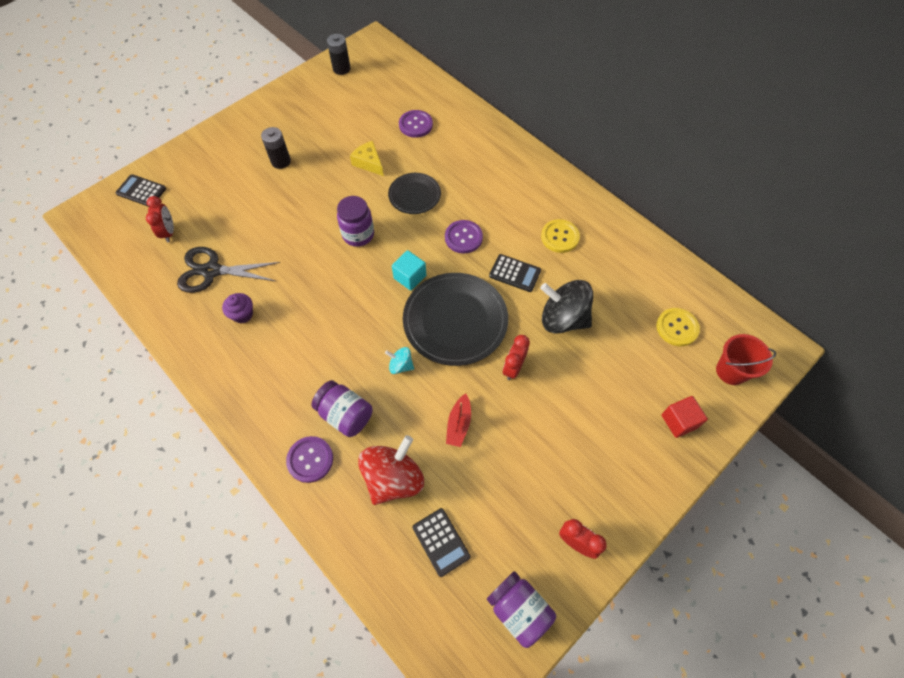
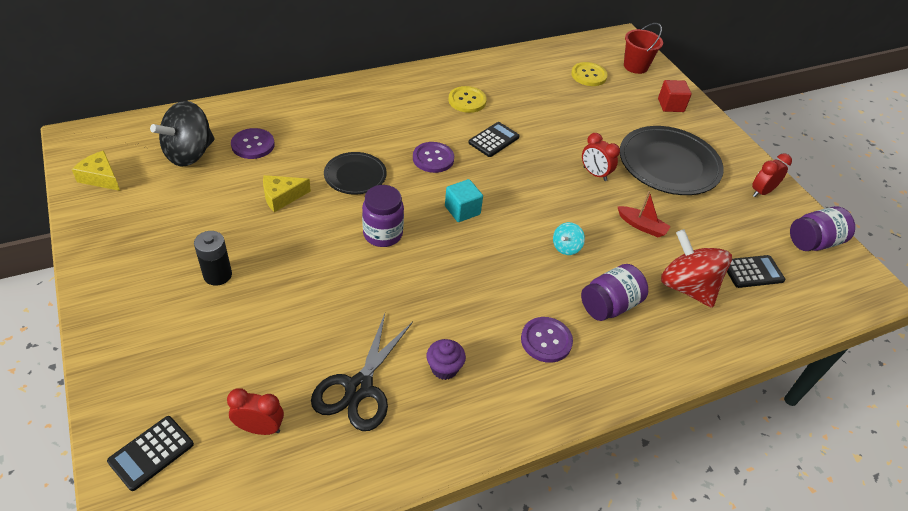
camera: 75 degrees left, 15 degrees down
purple button [286,436,333,483] -> purple button moved to [521,317,573,363]
black battery [327,34,351,75] -> yellow cheese [72,151,120,191]
black plate [403,273,508,366] -> black plate moved to [620,126,724,195]
black spinning top [540,280,593,334] -> black spinning top moved to [150,101,215,167]

